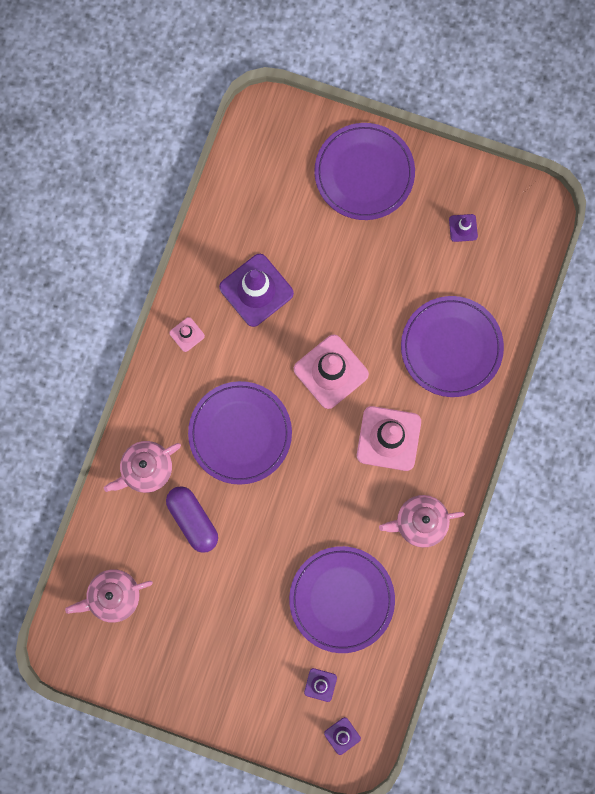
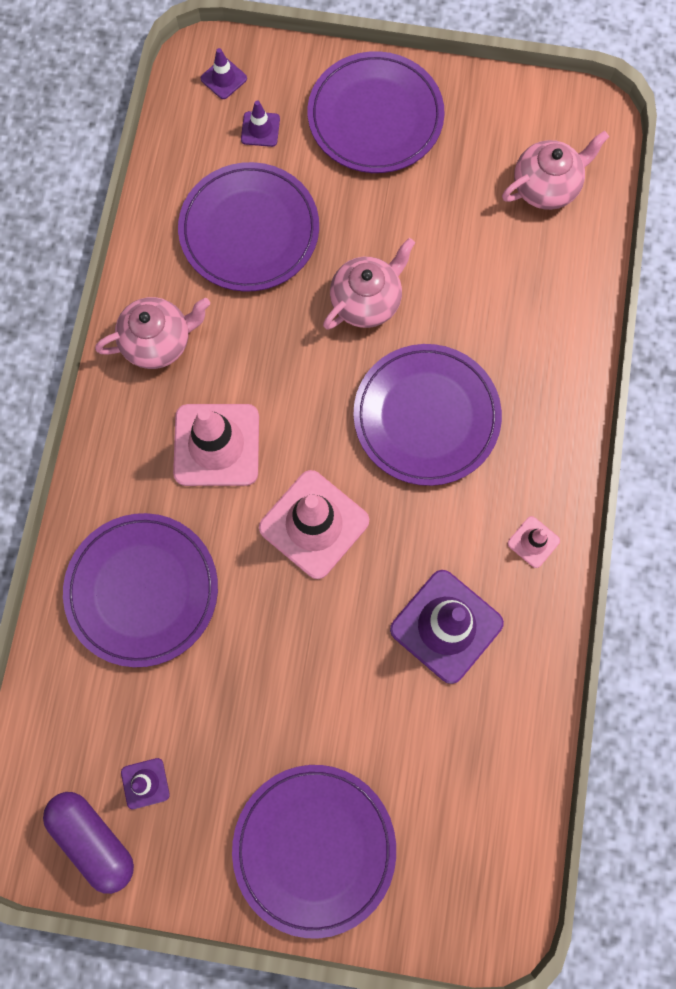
camera: 170 degrees right, 5 degrees down
pink teapot [104,441,181,493] -> pink teapot moved to [323,238,415,330]
purple capsule [166,486,218,553] -> purple capsule moved to [43,792,134,894]
none -> purple plate [308,51,445,173]

